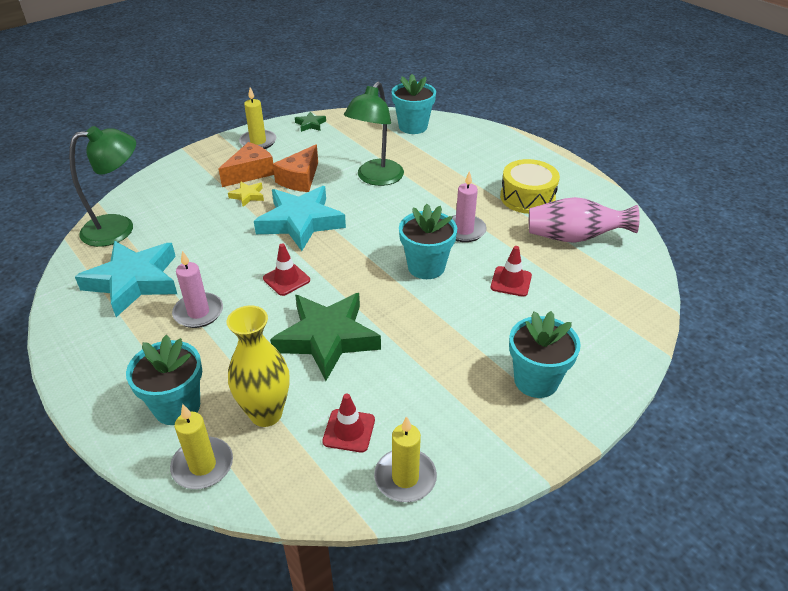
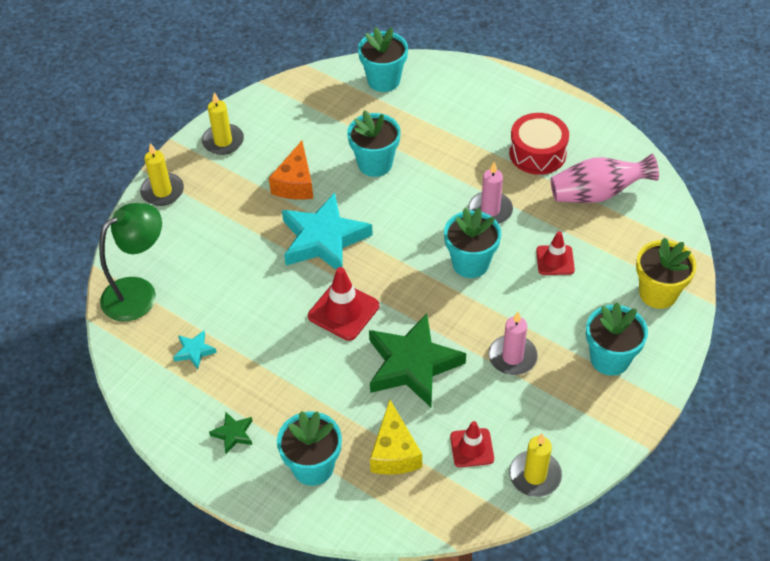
camera: 15 degrees left, 10 degrees up
turquoise star [75,241,177,317] -> turquoise star [173,330,217,369], size x0.43
yellow candle [170,404,233,489] -> yellow candle moved to [140,143,184,206]
pink candle [172,251,223,328] -> pink candle moved to [488,312,538,375]
orange cheese [219,142,274,187] -> none
yellow vase [227,305,290,427] -> yellow cheese [370,399,422,475]
yellow star [228,181,264,207] -> none
red traffic cone [263,244,310,296] -> red traffic cone [308,267,379,341], size x1.52
green star [295,112,326,132] -> green star moved to [209,412,252,454]
green lamp [344,82,404,186] -> turquoise flower pot [347,110,401,177]
yellow drum [500,159,560,214] -> red drum [509,113,569,175]
none -> yellow flower pot [636,237,696,309]

